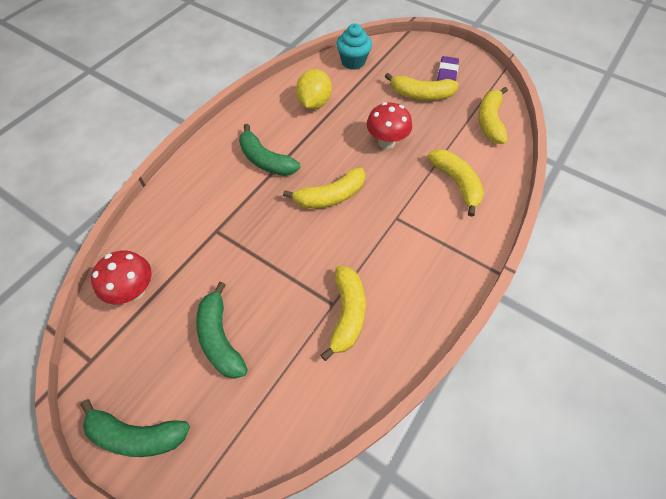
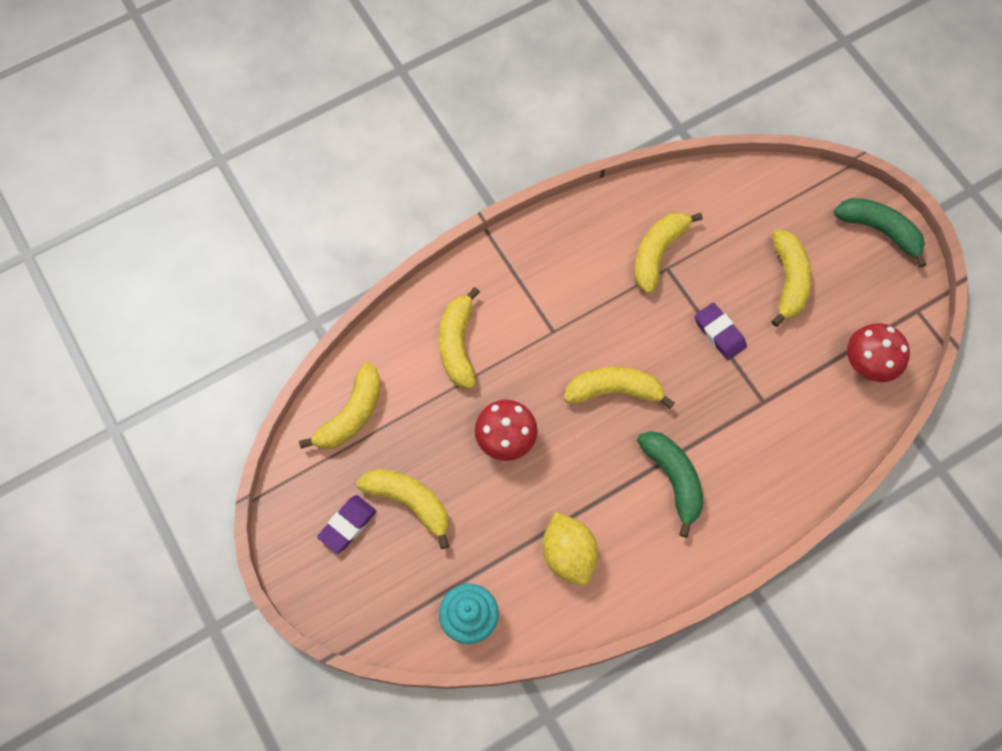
camera: 155 degrees left, 10 degrees up
green banana [196,282,248,379] -> yellow banana [771,230,812,327]
yellow lemon [296,69,332,110] -> yellow lemon turned 60 degrees counterclockwise [542,512,598,586]
none -> purple eraser [695,303,747,360]

